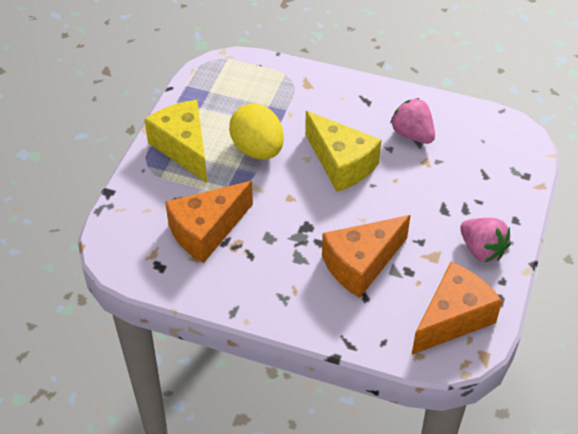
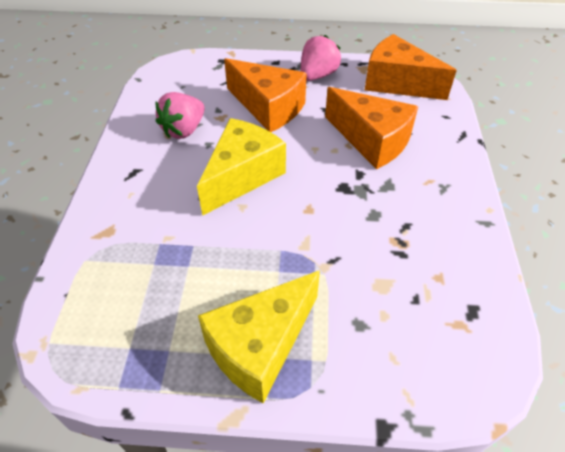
camera: 105 degrees left, 0 degrees up
orange cheese [165,181,253,263] -> orange cheese moved to [224,58,307,132]
yellow egg [229,103,284,160] -> none

